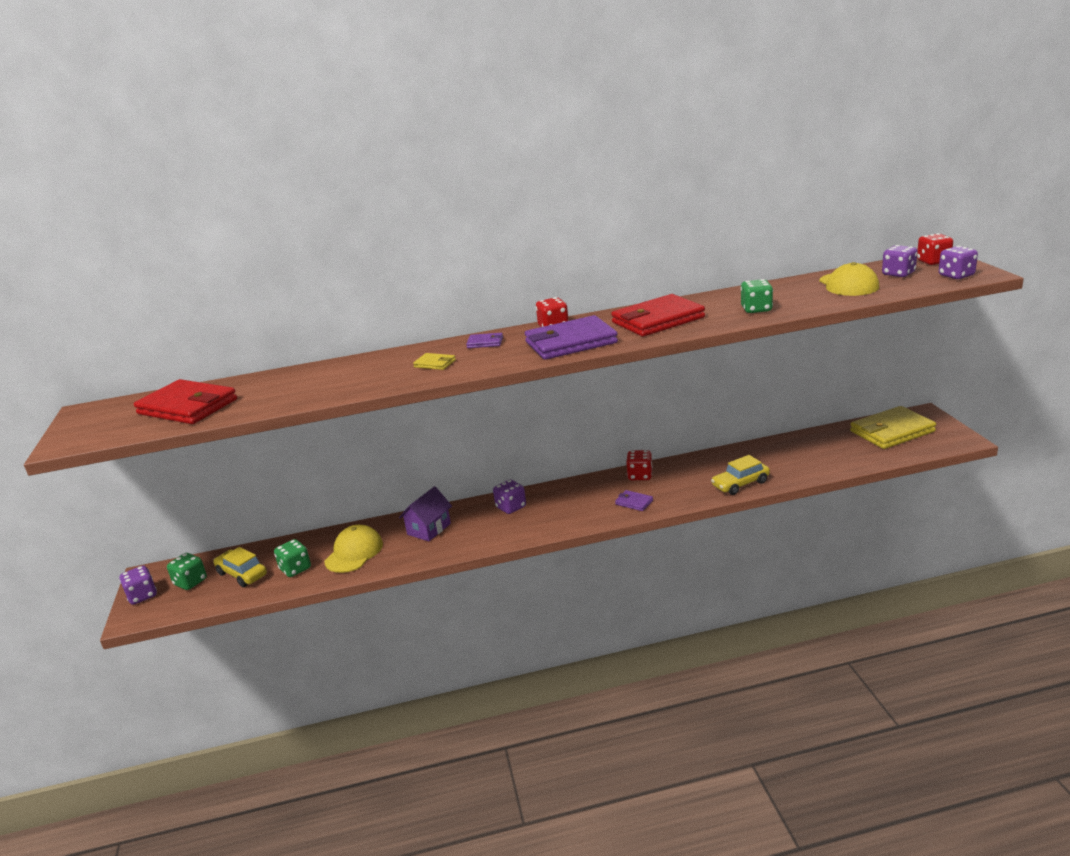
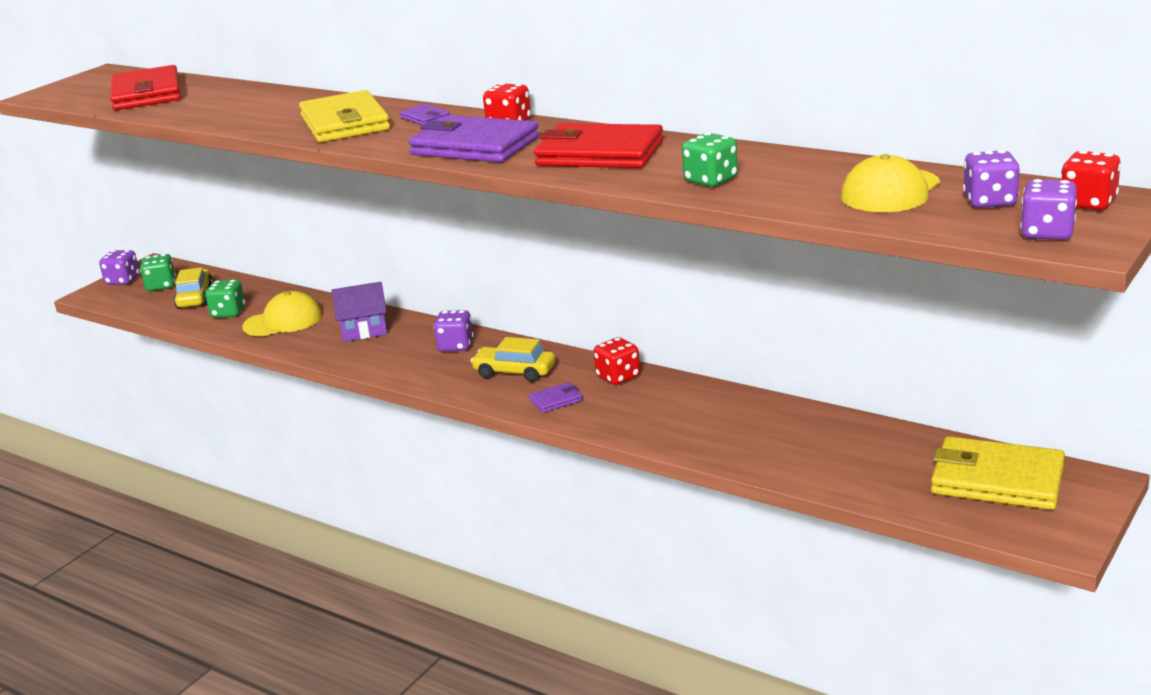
camera: 45 degrees right, 0 degrees up
yellow wallet [413,353,456,370] -> yellow wallet [299,90,390,143], size x2.27
purple wallet [615,490,653,511] -> purple wallet turned 75 degrees clockwise [529,382,583,413]
yellow car [711,455,770,495] -> yellow car moved to [470,337,555,382]

